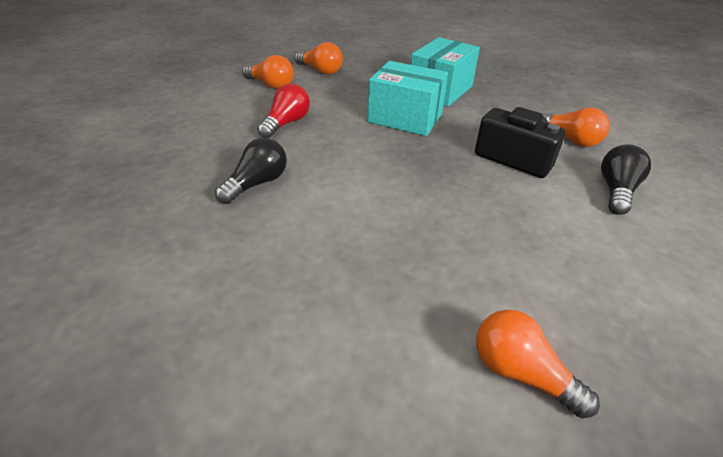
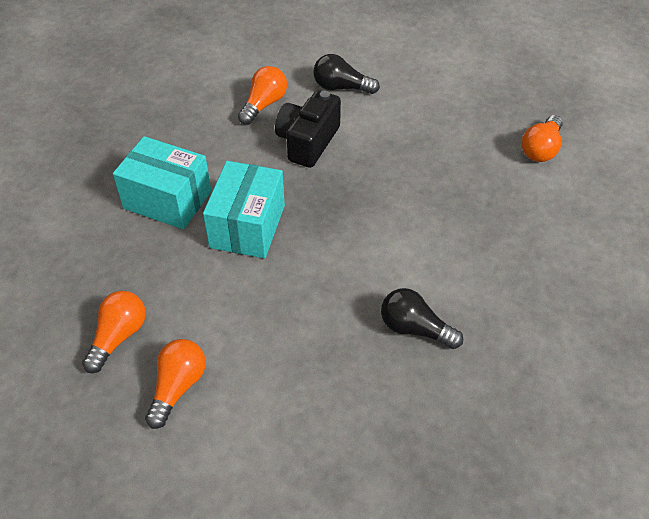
camera: 100 degrees left, 10 degrees up
red light bulb [257,84,310,138] -> none

